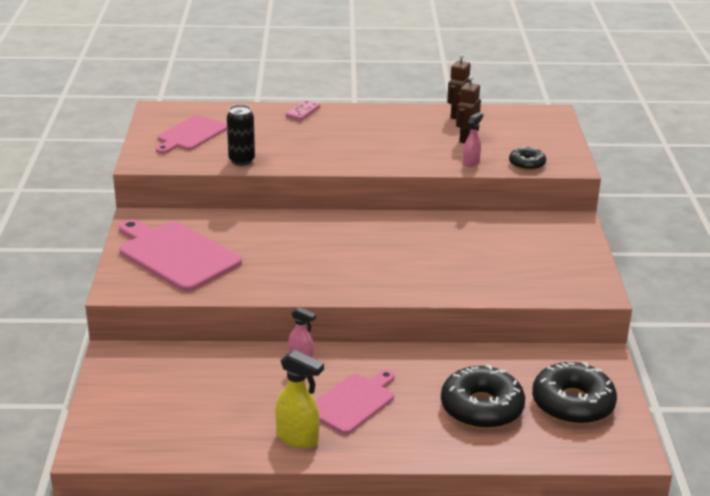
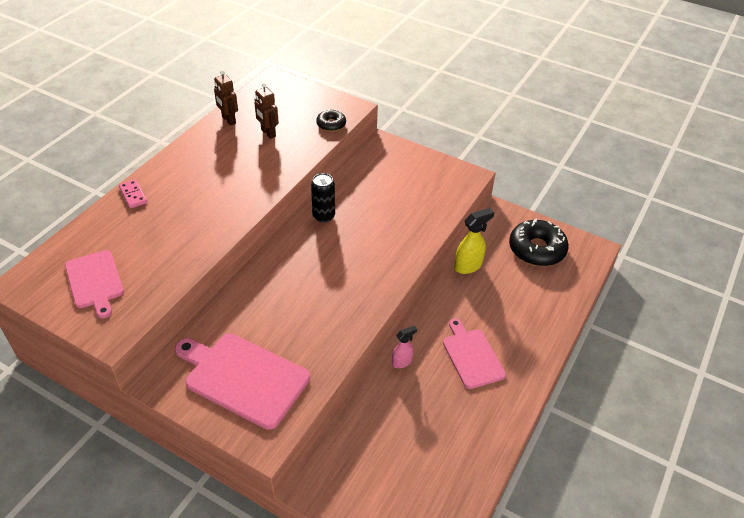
camera: 60 degrees left, 15 degrees up
pink cutting board [119,219,242,292] -> pink cutting board turned 45 degrees clockwise [175,334,310,430]
black can [227,105,255,166] -> black can moved to [311,173,335,223]
yellow spray bottle [275,350,324,449] -> yellow spray bottle moved to [454,208,495,274]
black donut [441,365,525,429] -> none
pink spray bottle [463,112,483,167] -> none

